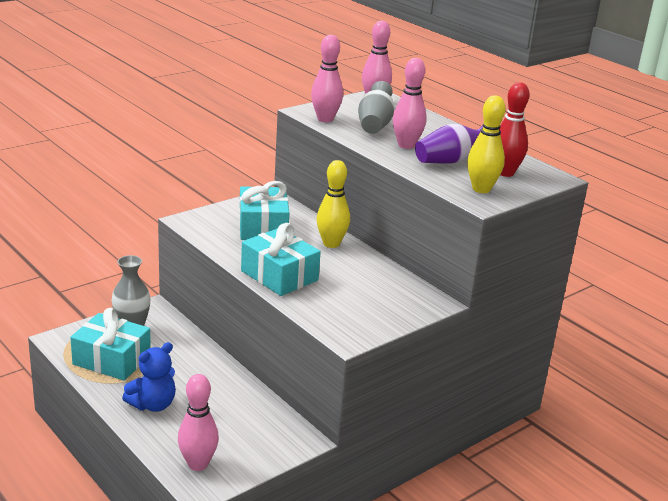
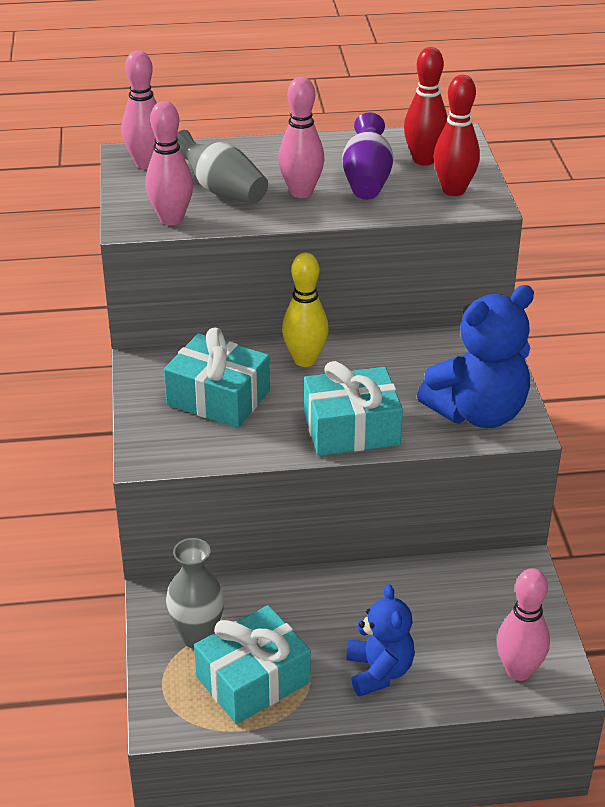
camera: 55 degrees left, 10 degrees up
yellow bowling pin [467,95,505,193] -> red bowling pin [434,75,480,196]
none -> blue teddy bear [417,285,534,428]

